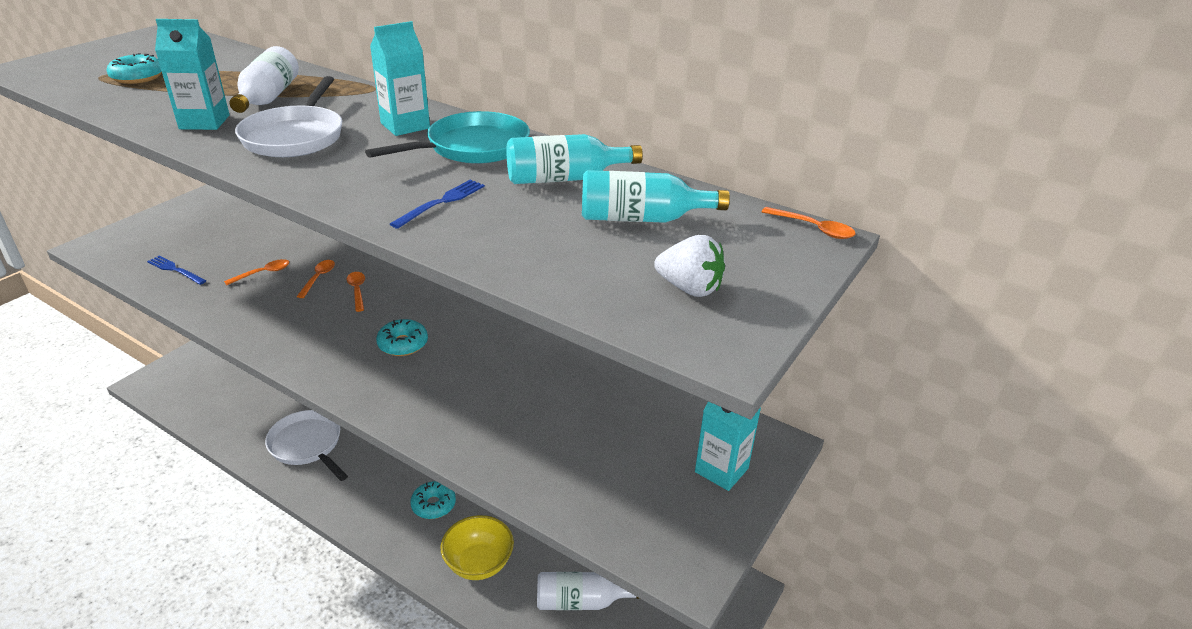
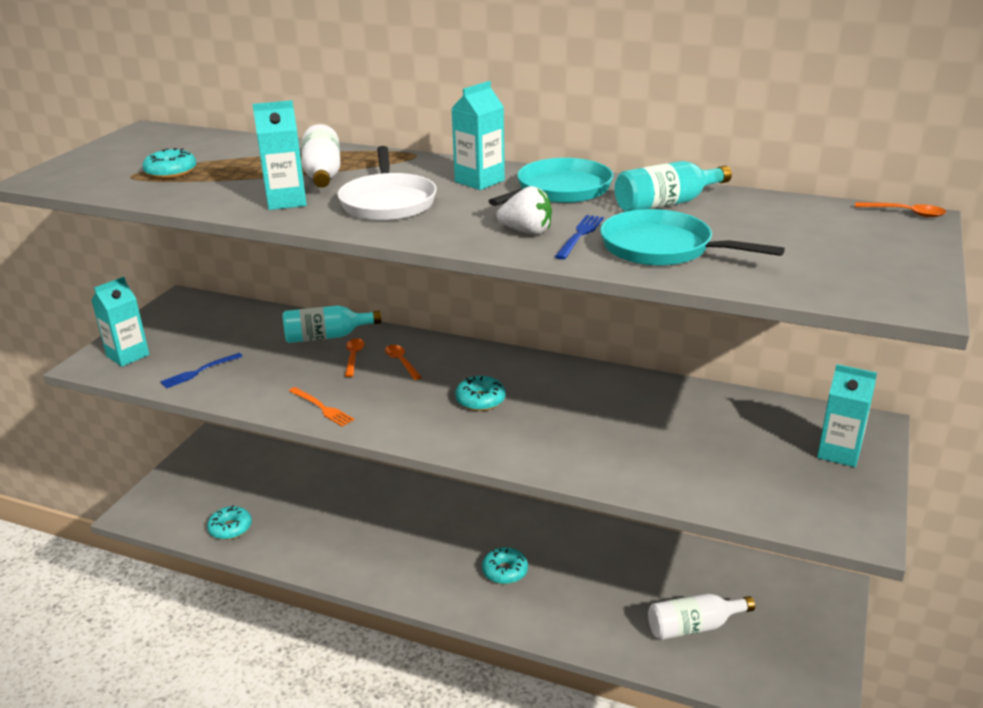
camera: 10 degrees left, 5 degrees down
blue fork [147,256,207,285] -> blue fork turned 60 degrees counterclockwise [160,353,243,389]
orange spoon [224,259,290,286] -> none
white pan [265,410,348,481] -> none
yellow bowl [441,515,514,580] -> none
turquoise bottle [582,170,730,223] -> turquoise bottle moved to [283,306,381,343]
white strawberry [654,235,725,297] -> white strawberry moved to [497,186,552,235]
none -> turquoise carton [91,277,149,367]
none -> turquoise donut [207,506,252,540]
none -> orange fork [289,387,354,427]
none -> turquoise pan [600,209,785,266]

